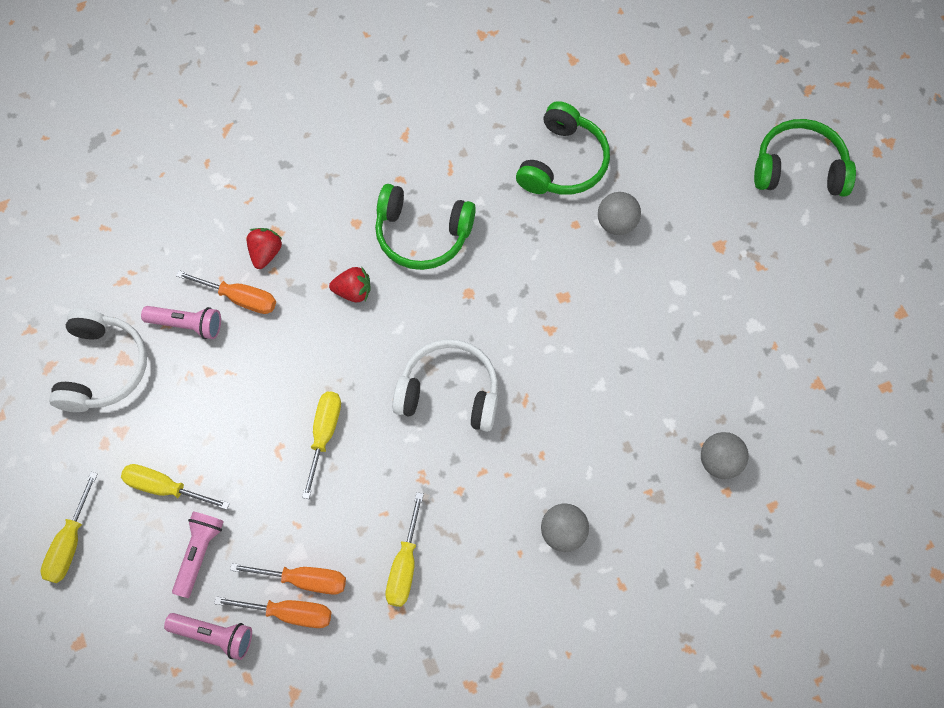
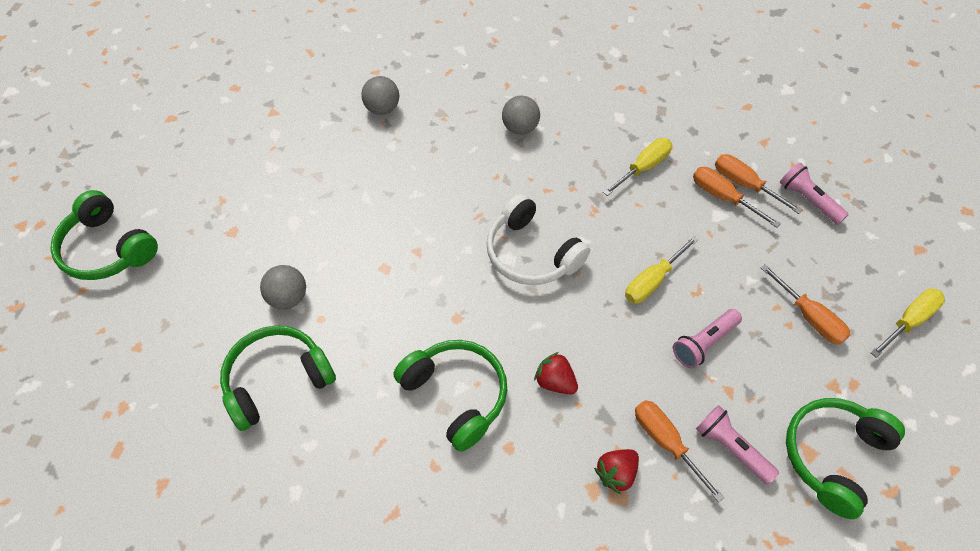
camera: 145 degrees left, 10 degrees down
white headphones [49,308,147,412] -> green headphones [786,398,905,519]
yellow screwdriver [121,464,230,510] -> orange screwdriver [760,264,850,345]
pink flashlight [172,512,224,598] -> pink flashlight moved to [673,309,742,368]

